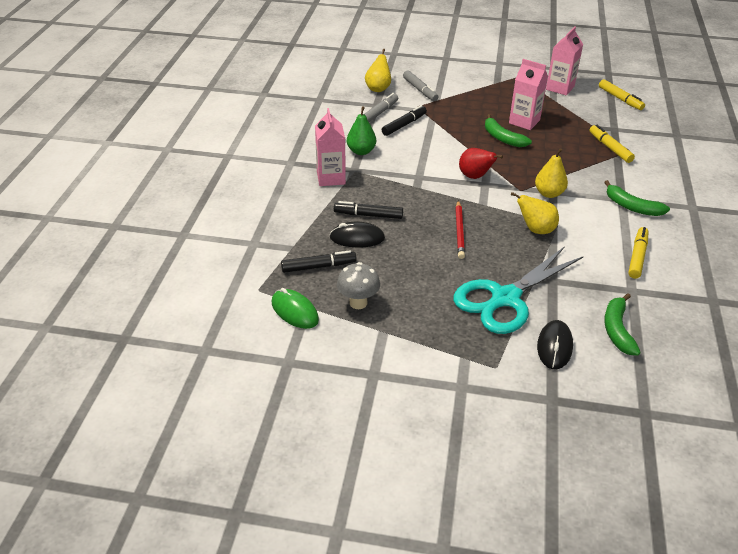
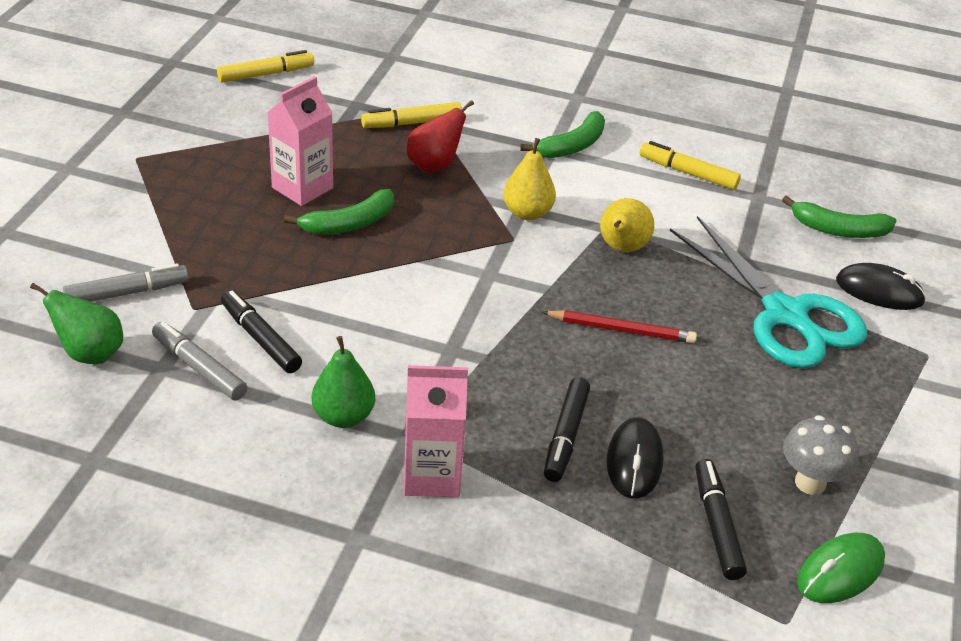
camera: 85 degrees left, 0 degrees up
yellow pear [365,49,391,92] -> green pear [30,283,123,364]
red pear [459,148,503,179] -> red pear moved to [407,100,474,173]
pink carton [546,27,583,95] -> none

